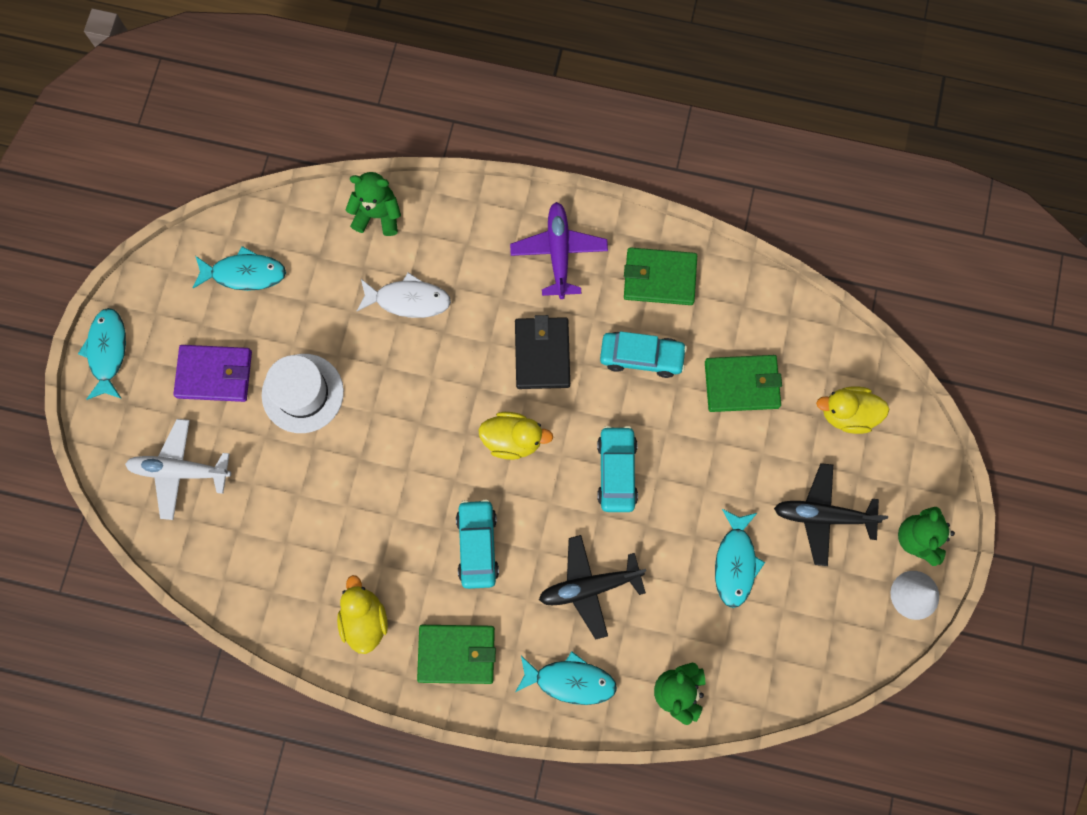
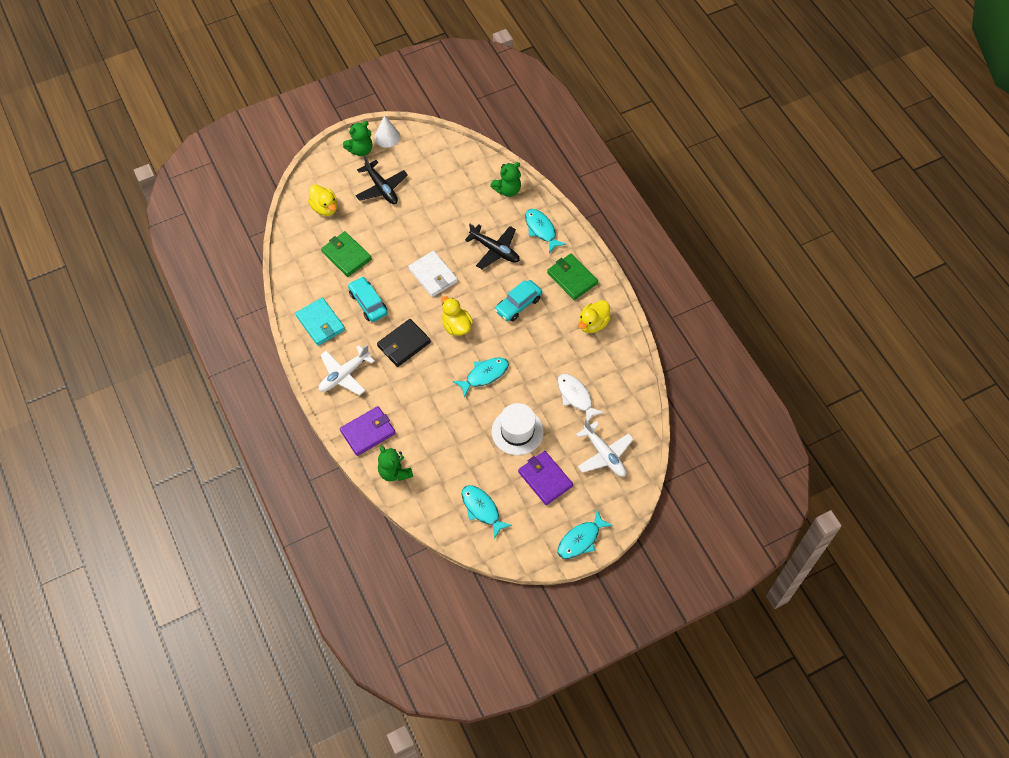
camera: 130 degrees left, 15 degrees down
white fish [357,272,451,318] -> white fish moved to [557,374,604,422]
purple plane [510,202,608,299] -> white plane [319,345,375,395]
turquoise car [597,426,638,512] -> white wallet [408,251,458,297]
green wallet [624,247,697,305] -> turquoise wallet [295,297,345,346]
turquoise fish [715,509,765,608] -> turquoise fish moved to [453,357,509,398]
none -> purple wallet [340,406,396,456]

